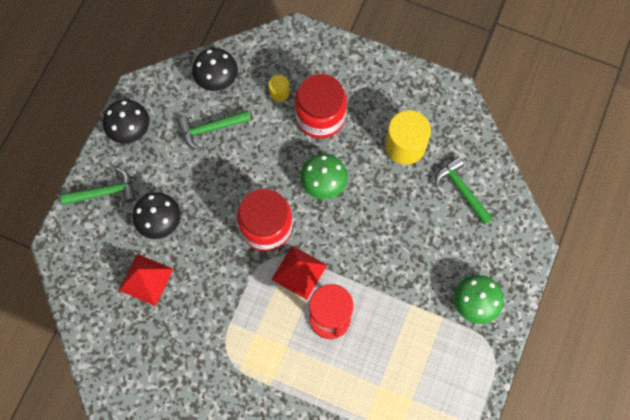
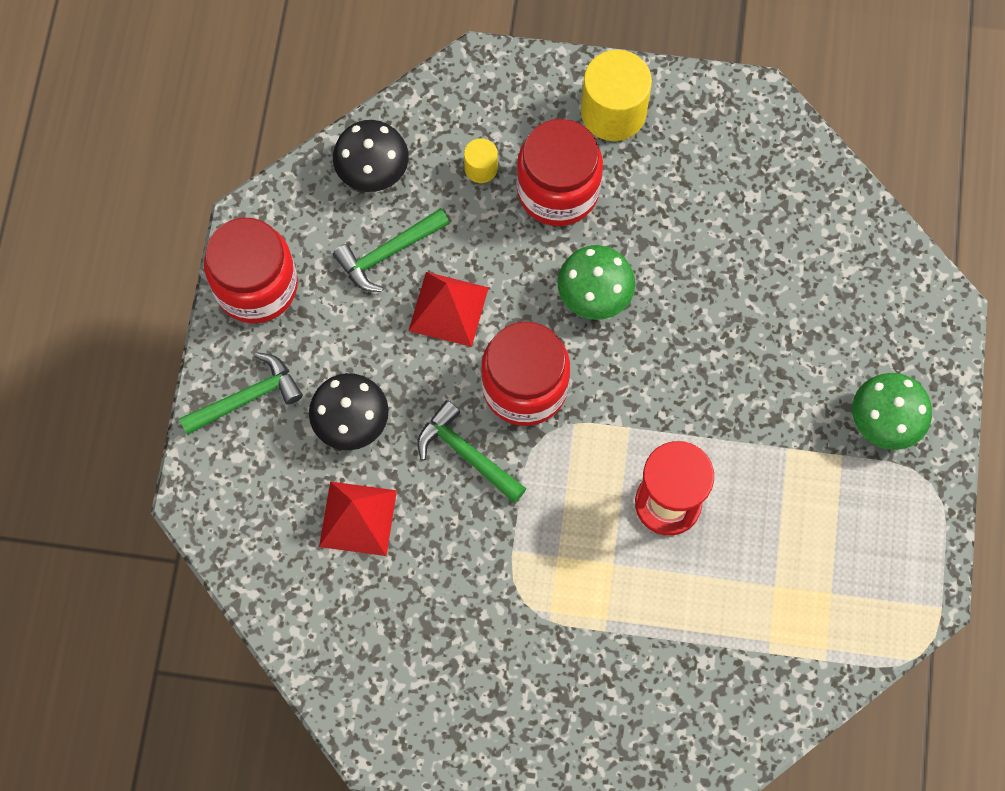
camera: 15 degrees left, 0 degrees up
black mushroom [103,99,150,144] -> red jar [204,218,298,323]
red pyramid [272,246,327,300] -> red pyramid moved to [408,272,489,347]
yellow cylinder [385,110,431,165] -> yellow cylinder moved to [581,50,652,141]
green hammer [435,157,493,225] -> green hammer moved to [417,400,526,503]

